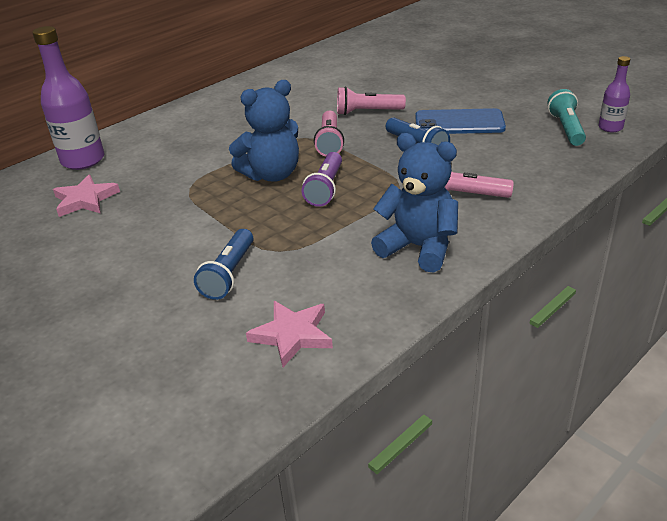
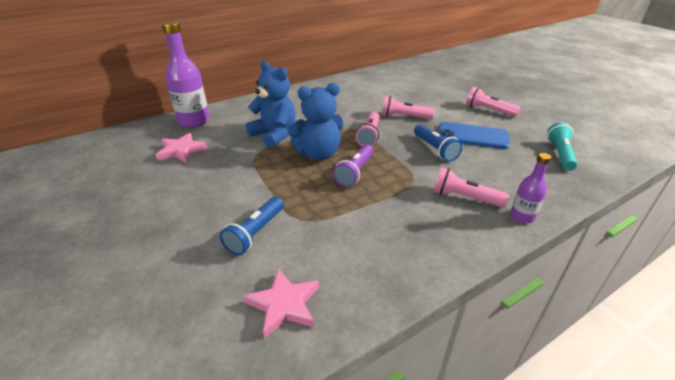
camera: 10 degrees right, 0 degrees up
blue teddy bear [371,133,458,273] -> blue teddy bear moved to [246,61,296,148]
purple bottle [599,56,630,132] -> purple bottle moved to [510,153,551,223]
none -> pink flashlight [466,87,520,117]

